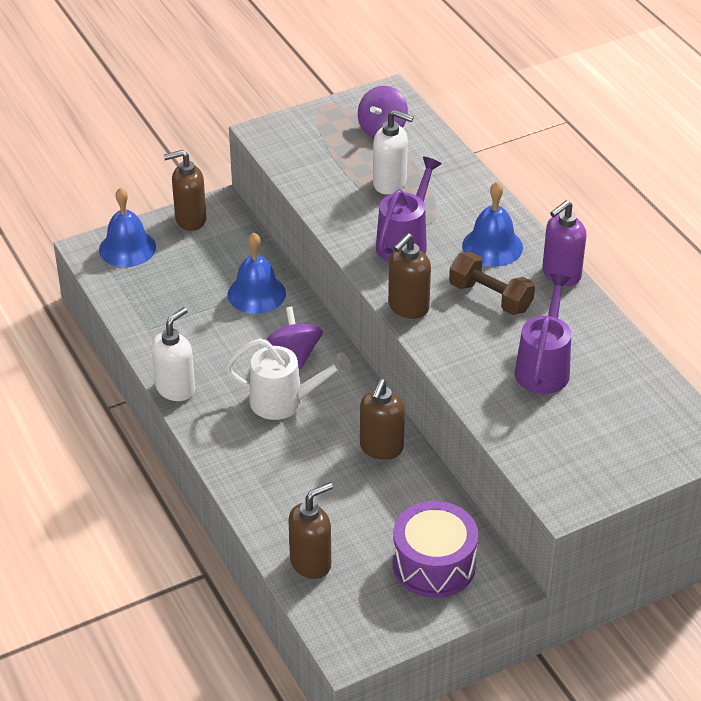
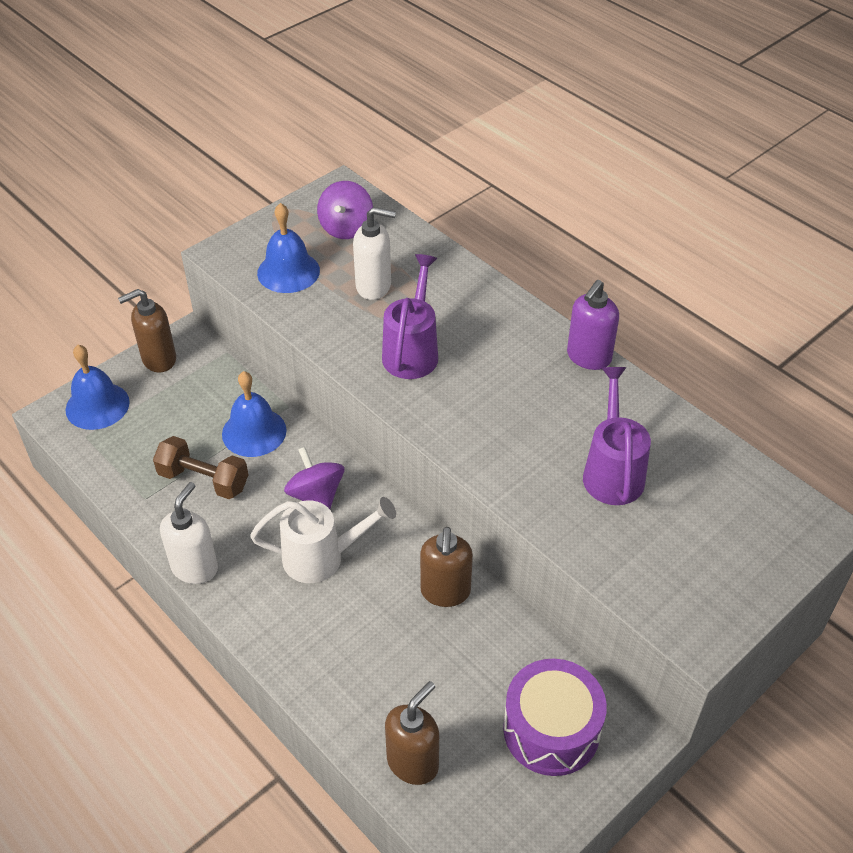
camera: 15 degrees left, 5 degrees up
brown soap dispenser [388,233,431,319] -> none
brown dumbbell [449,252,535,315] -> brown dumbbell moved to [153,436,248,499]
blue bell [462,181,523,267] -> blue bell moved to [257,203,320,293]

